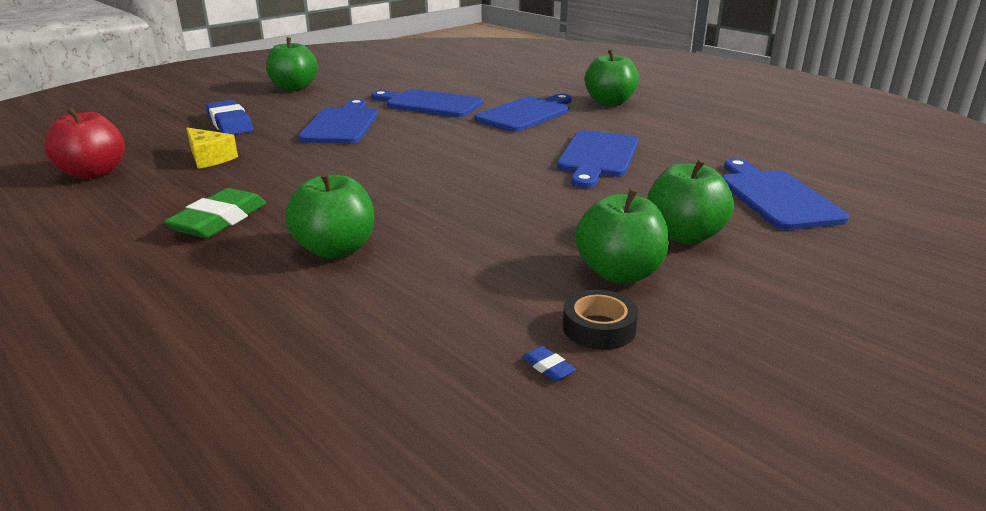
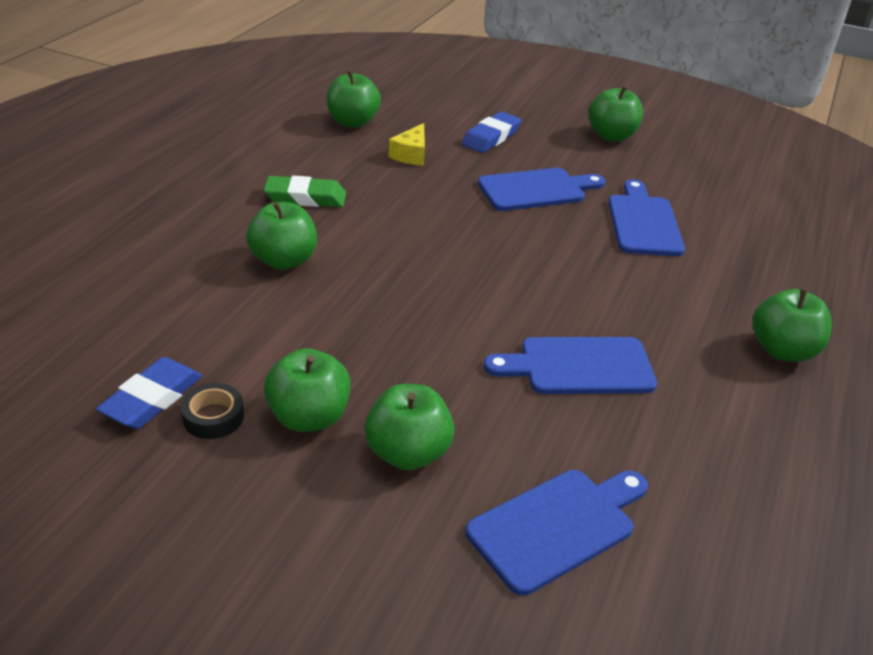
camera: 65 degrees right, 10 degrees up
red apple [45,107,125,179] -> green apple [326,70,381,128]
blue cutting board [474,94,572,132] -> none
blue eraser [522,346,576,382] -> blue eraser [96,357,202,429], size x2.45

